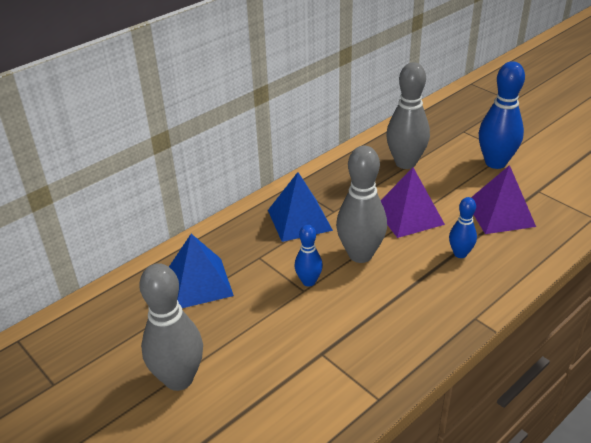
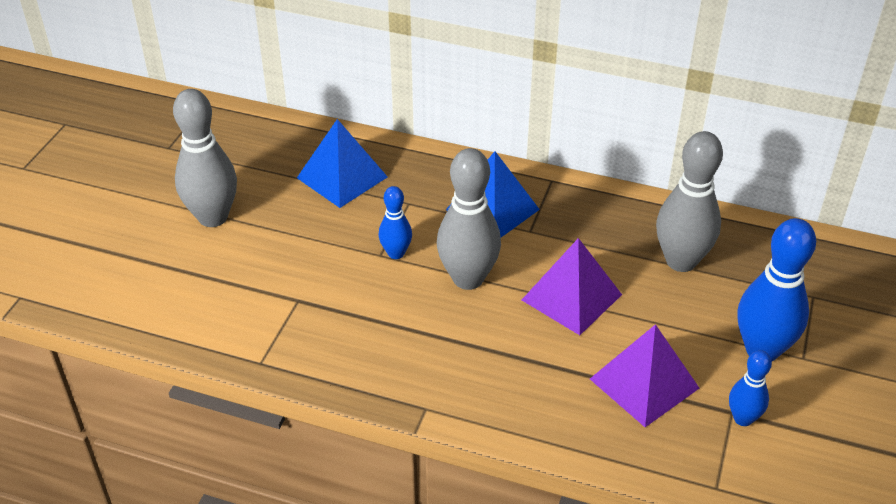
camera: 60 degrees right, 5 degrees up
blue bowling pin [449,197,477,258] -> blue bowling pin moved to [729,350,772,426]

